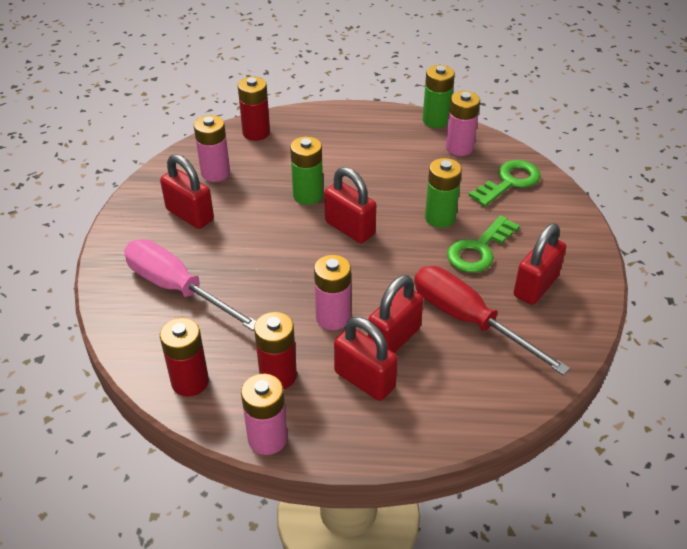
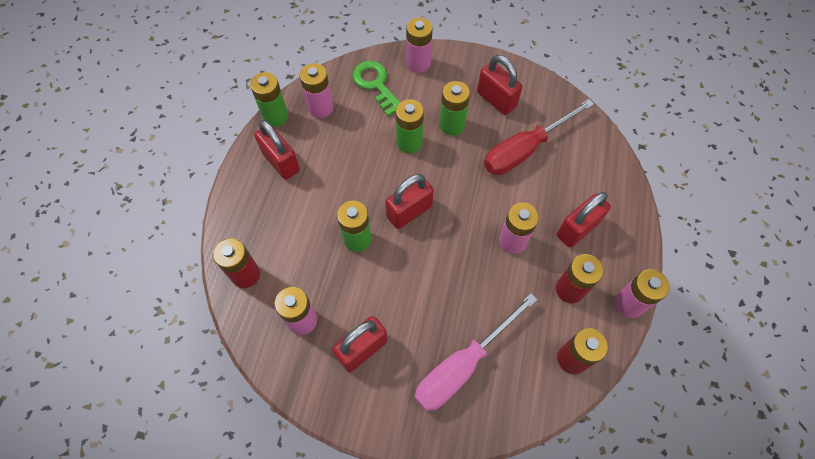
camera: 80 degrees left, 20 degrees up
red padlock [368,275,423,353] -> red padlock moved to [254,120,300,180]
green key [447,215,520,273] -> green battery [439,81,470,136]
none -> pink battery [406,18,433,73]

